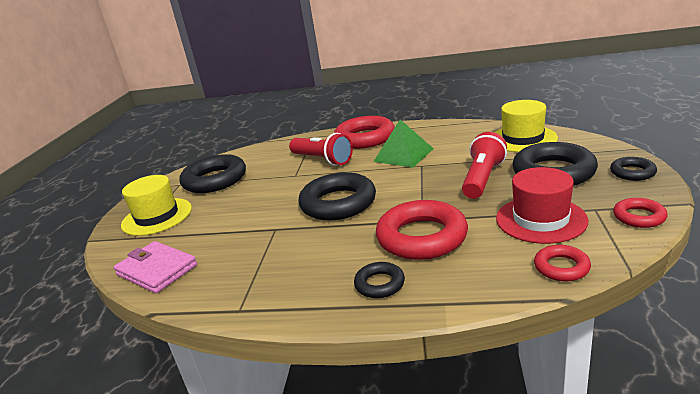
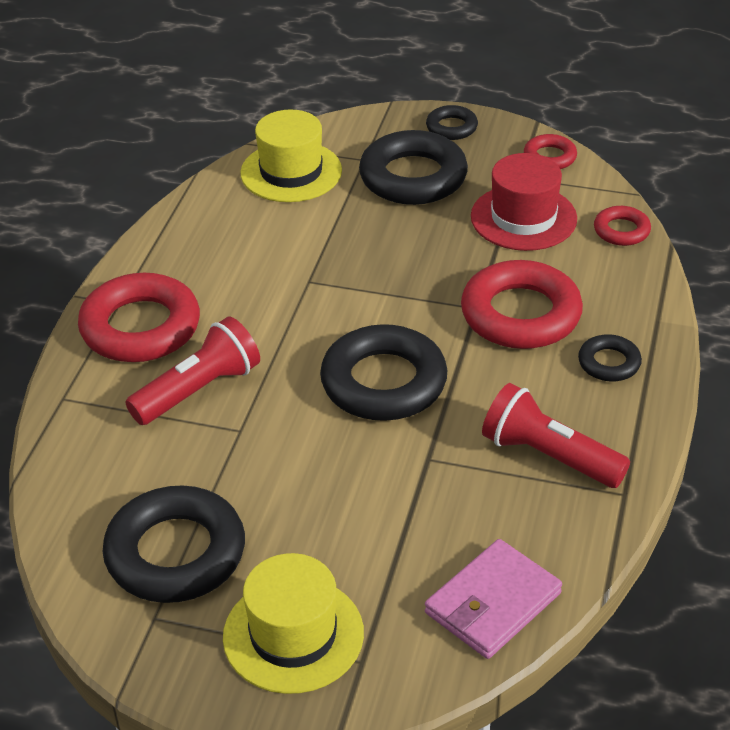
camera: 85 degrees left, 15 degrees up
green pyramid [374,119,434,167] -> none
red flashlight [462,132,507,199] -> red flashlight moved to [482,383,630,488]

